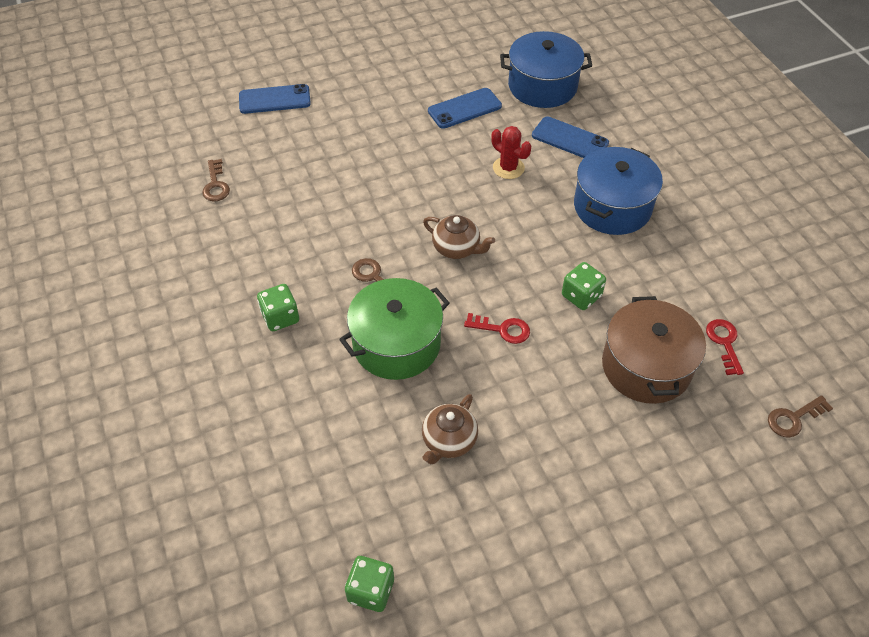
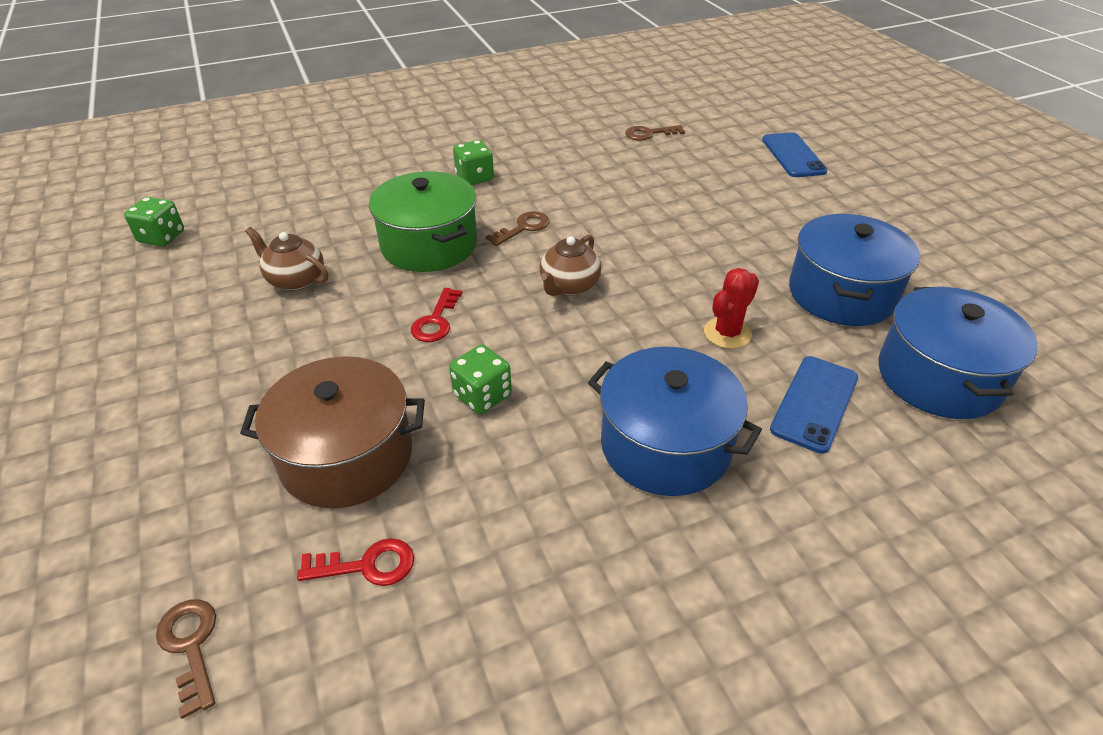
camera: 90 degrees right, 10 degrees down
blue phone [428,88,502,129] -> blue pot [789,214,920,326]

